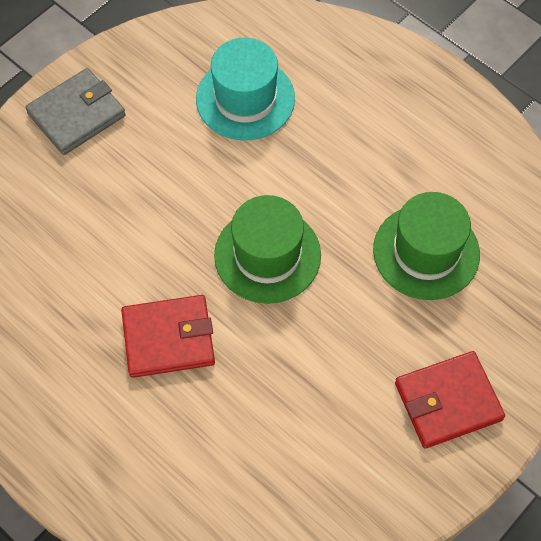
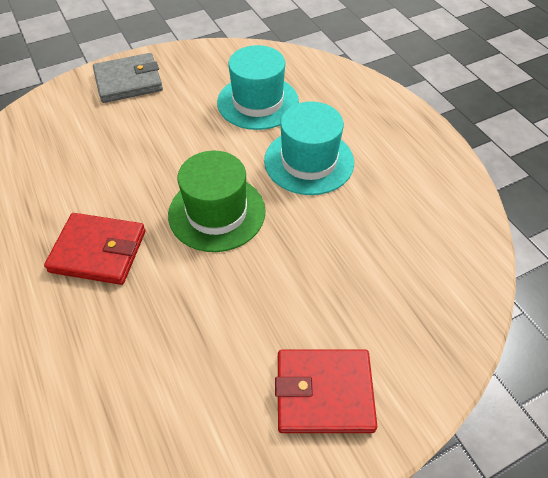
camera: 20 degrees right, 10 degrees down
green hat [373,192,480,300] -> none
none -> turquoise hat [264,101,354,195]

